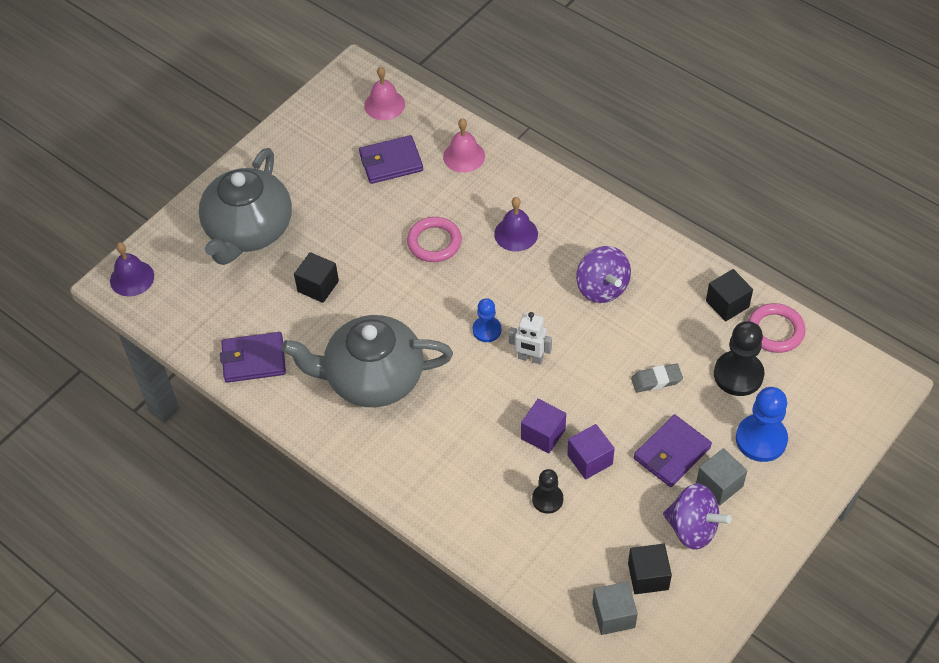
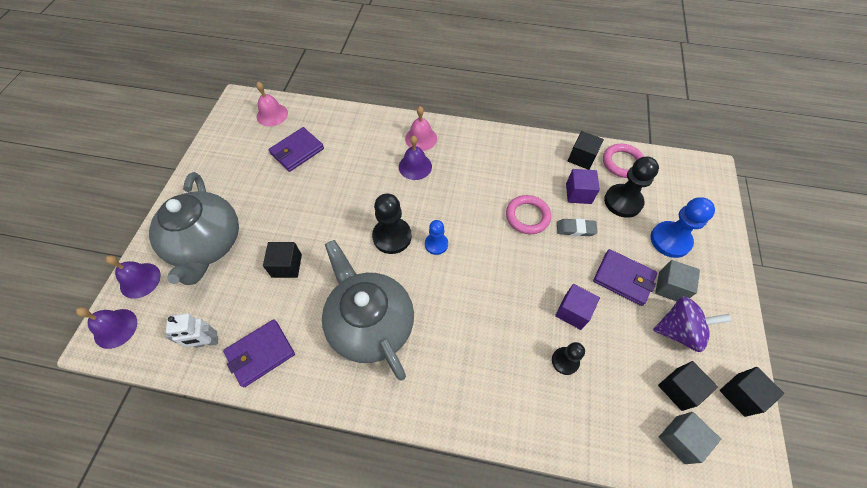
camera: 30 degrees left, 5 degrees up
grey teapot [282,315,453,407] -> grey teapot turned 90 degrees clockwise [322,240,414,380]
pink ring [407,217,462,262] -> pink ring moved to [506,195,551,234]
pink bell [443,118,485,173] -> pink bell moved to [405,106,437,151]
white robot [509,312,552,364] -> white robot moved to [165,313,218,348]
purple cube [521,399,566,453] -> purple cube moved to [566,169,600,204]
purple spinning top [576,246,631,303] -> none
grey eraser [631,364,683,392] -> grey eraser turned 45 degrees clockwise [557,219,598,236]
purple wallet [634,415,712,487] -> purple wallet turned 75 degrees counterclockwise [593,249,657,306]
none -> purple bell [106,256,161,299]
none -> black pawn [372,193,412,254]
none -> black cube [720,367,784,417]

